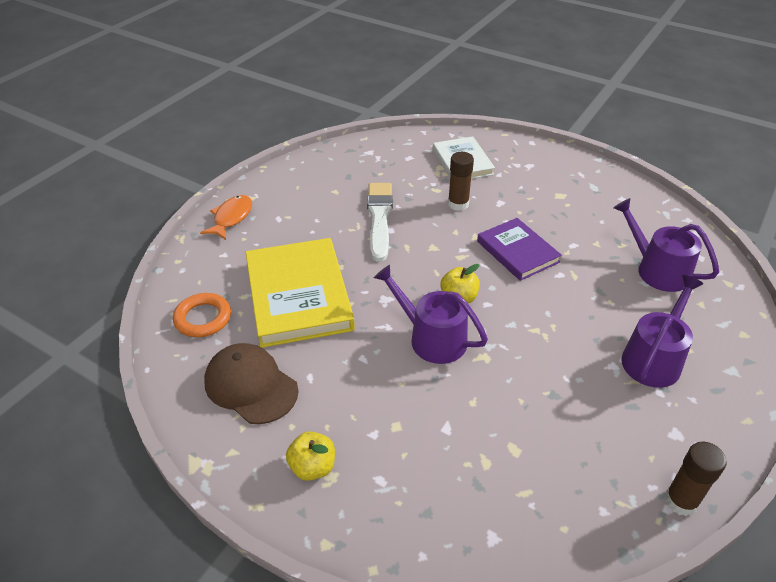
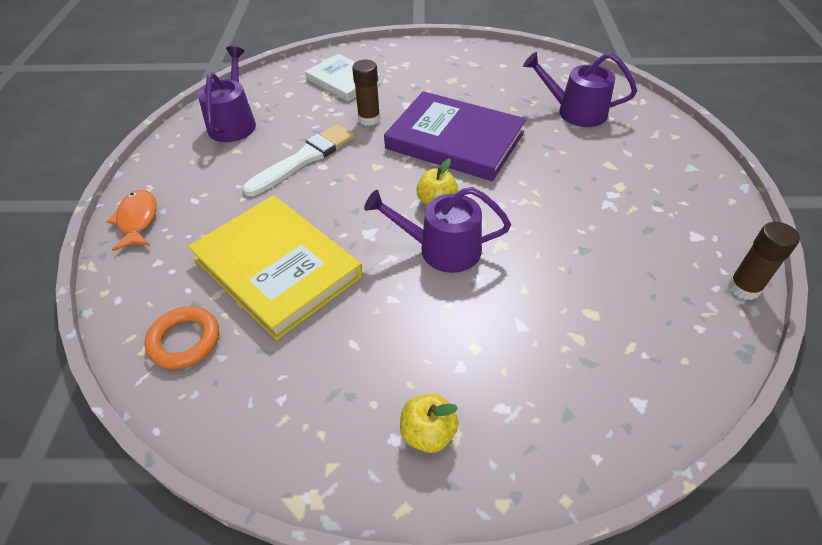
camera: 30 degrees left, 5 degrees up
brown cap [204,343,299,424] -> none
white brush [367,183,393,262] -> white brush turned 75 degrees clockwise [242,124,354,196]
purple book [477,218,562,281] -> purple book [384,91,526,181], size x1.64
purple watering can [621,275,703,388] -> purple watering can moved to [198,46,256,142]

